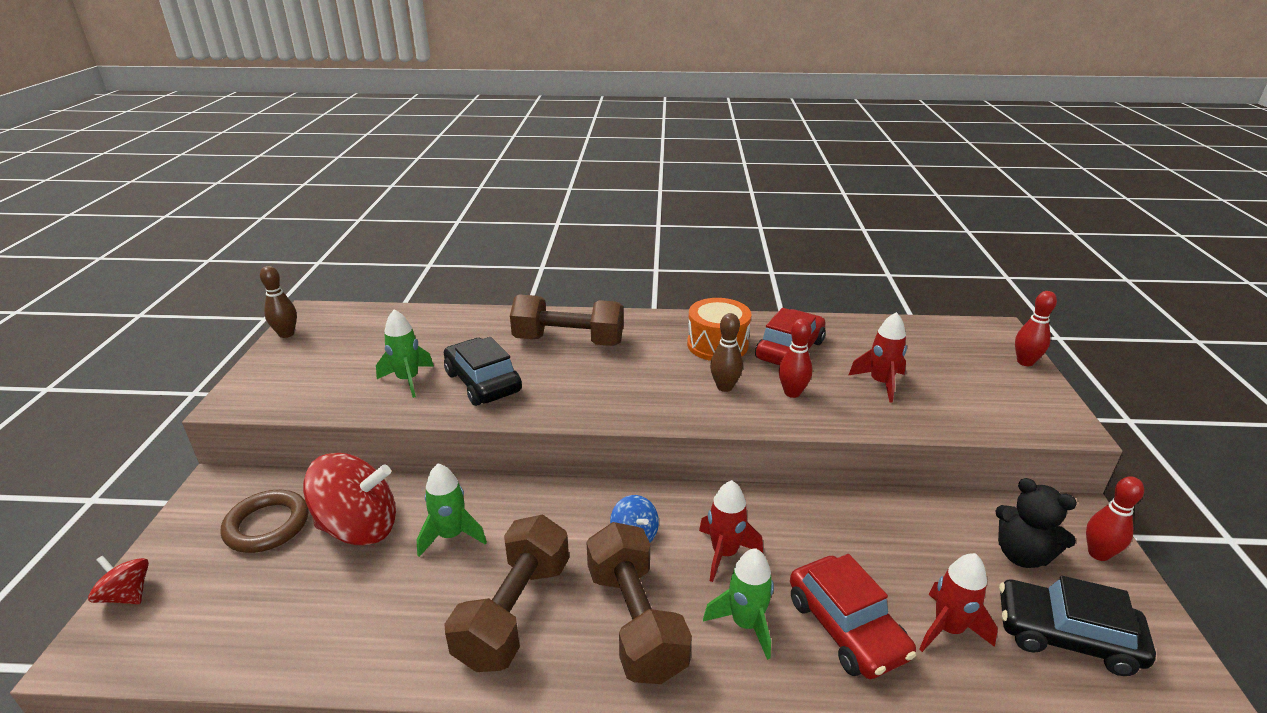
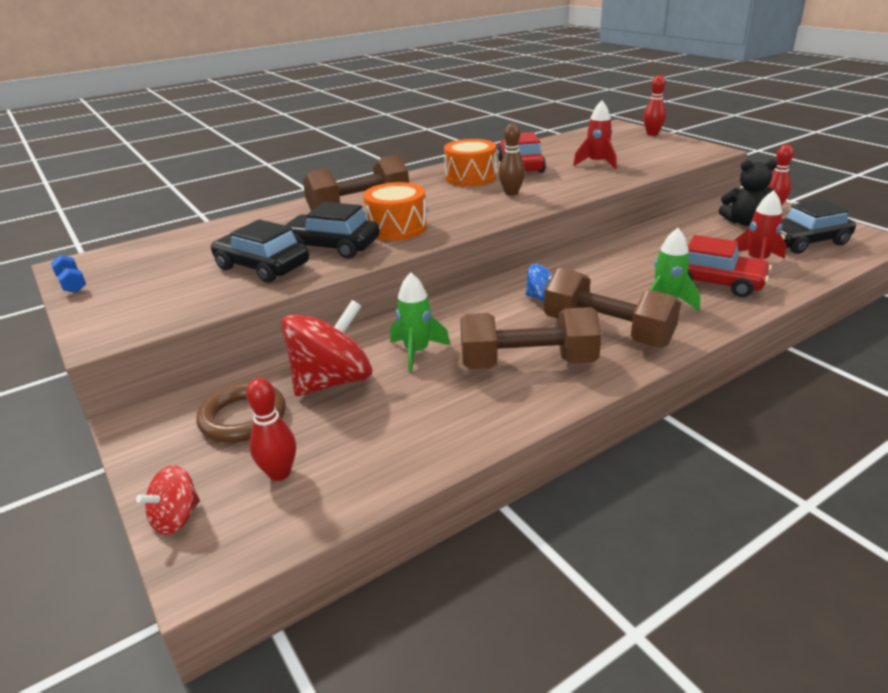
camera: 35 degrees left, 0 degrees up
red spinning top [88,556,149,604] -> red spinning top turned 45 degrees counterclockwise [136,465,200,535]
brown bowling pin [260,266,297,338] -> blue dumbbell [51,255,86,293]
green rocket [376,309,434,398] -> black car [211,219,309,283]
brown dumbbell [445,514,569,672] -> brown dumbbell turned 75 degrees counterclockwise [460,307,602,369]
red rocket [699,480,763,582] -> none
red bowling pin [779,318,813,398] -> red bowling pin moved to [246,378,296,481]
none -> orange drum [363,182,427,241]

